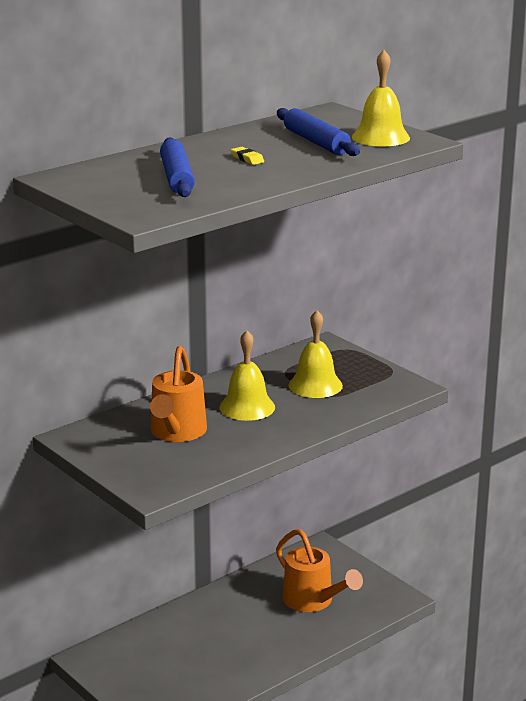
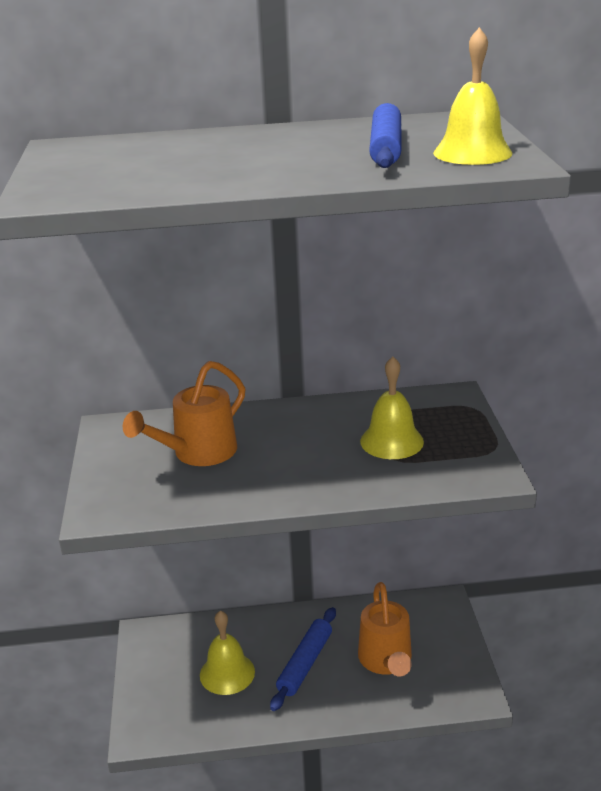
camera: 35 degrees right, 5 degrees up
blue rolling pin [160,137,195,197] -> blue rolling pin moved to [270,607,336,711]
yellow bell [219,330,275,421] -> yellow bell moved to [200,611,255,695]
yellow eraser [231,147,264,165] -> none

